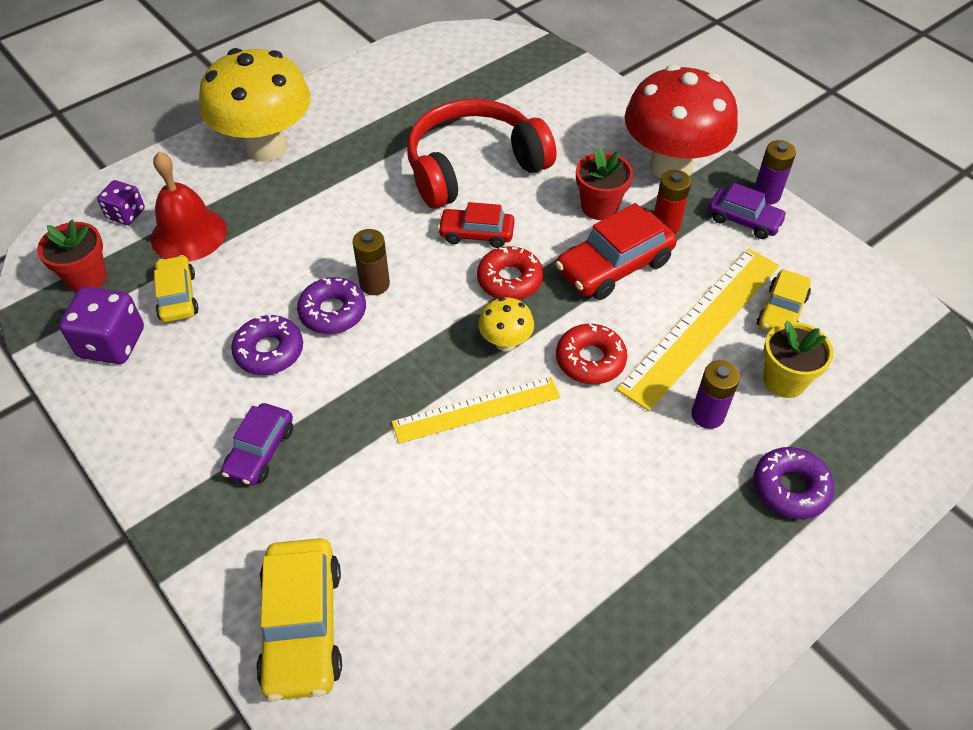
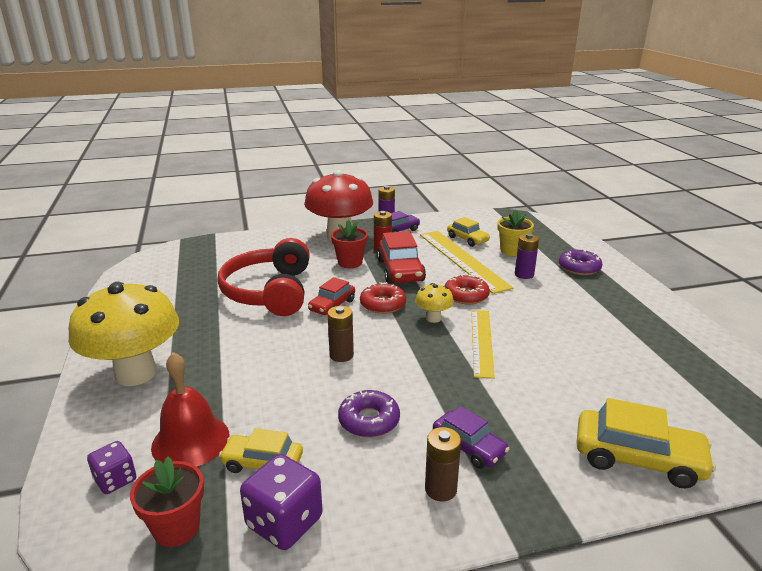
camera: 65 degrees left, 25 degrees down
purple donut [297,277,366,334] -> none
none -> brown battery [425,427,461,502]

